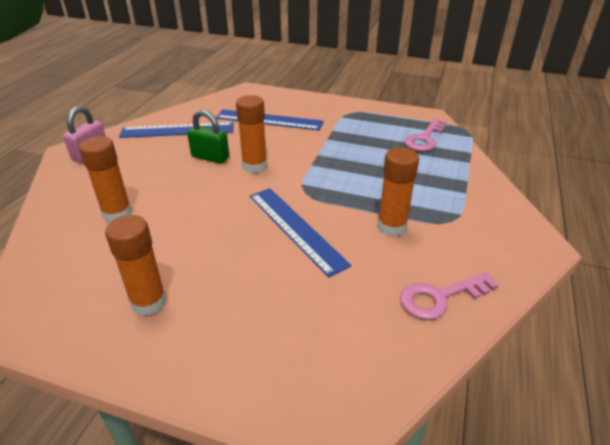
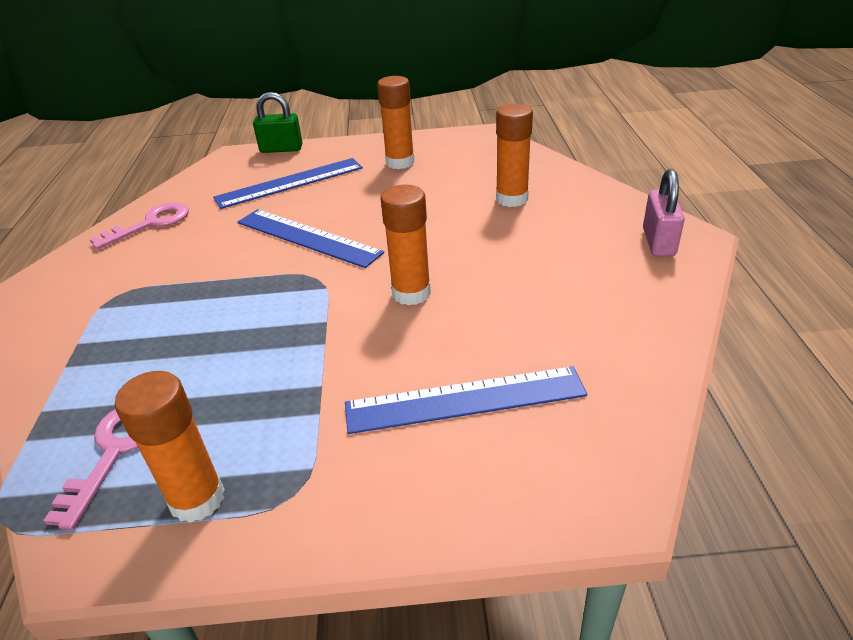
camera: 160 degrees right, 0 degrees up
blue ruler [119,122,234,138] -> blue ruler moved to [213,158,363,209]
green padlock [187,110,229,164] -> green padlock moved to [253,92,303,153]
orange glue stick [377,147,419,236] -> orange glue stick moved to [115,371,225,523]

